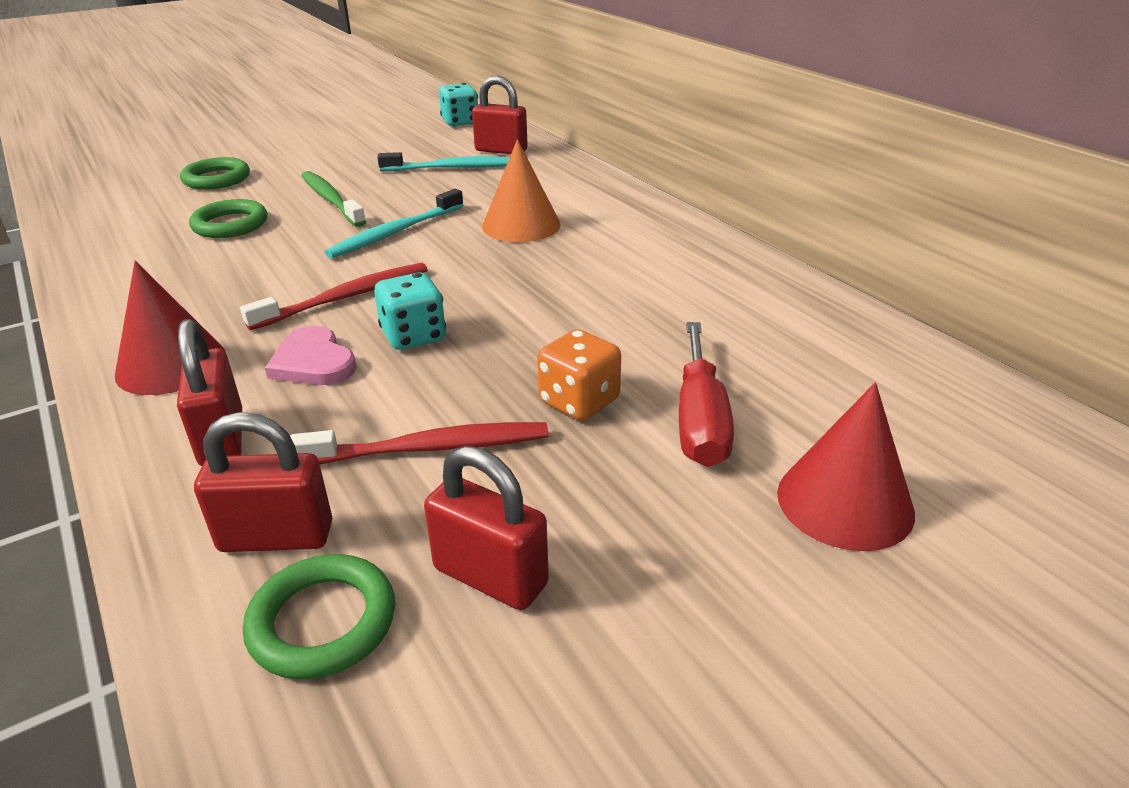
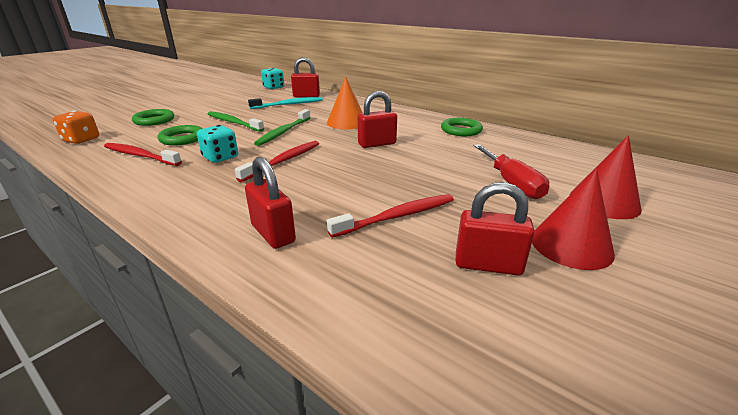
camera: 20 degrees left, 5 degrees down
red cone [115,261,226,395] -> red cone moved to [532,169,615,270]
red padlock [194,412,332,552] -> red padlock moved to [358,91,397,148]
green ring [243,554,395,679] -> green ring moved to [441,118,483,136]
pink heart [265,326,357,385] -> none
turquoise toothbrush [325,189,464,258] -> green toothbrush [254,109,311,146]
turquoise dice [374,273,446,350] -> turquoise dice moved to [197,125,238,163]
orange dice [537,329,621,421] -> orange dice moved to [53,111,99,144]
none -> red toothbrush [104,143,182,166]

